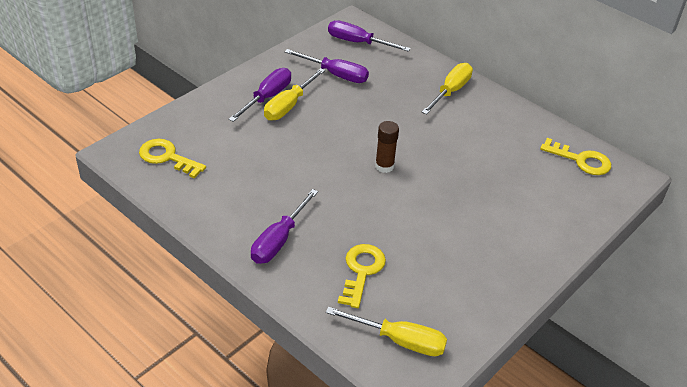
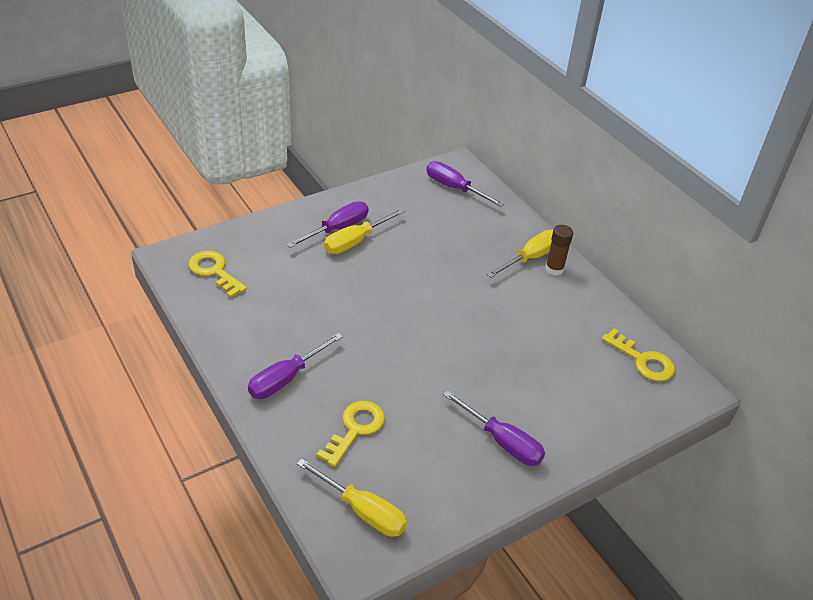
camera: 15 degrees right, 0 degrees up
purple screwdriver [285,49,369,83] -> purple screwdriver moved to [443,390,545,466]
brown glue stick [375,121,399,173] -> brown glue stick moved to [545,225,573,276]

